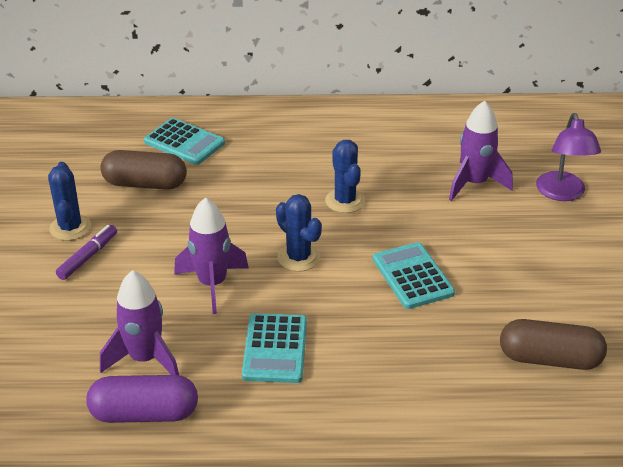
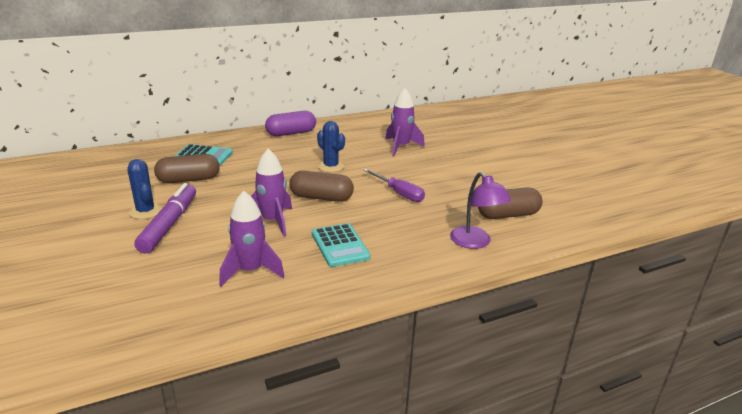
camera: 25 degrees left, 10 degrees down
purple marker [56,225,117,280] -> purple marker [134,183,196,253], size x1.77
purple capsule [86,375,198,423] -> purple capsule moved to [265,111,316,136]
blue cactus [276,194,322,272] -> brown capsule [289,171,354,202]
turquoise calculator [373,242,455,309] -> purple screwdriver [363,169,425,202]
purple lamp [536,113,601,201] -> purple lamp moved to [450,172,511,249]

